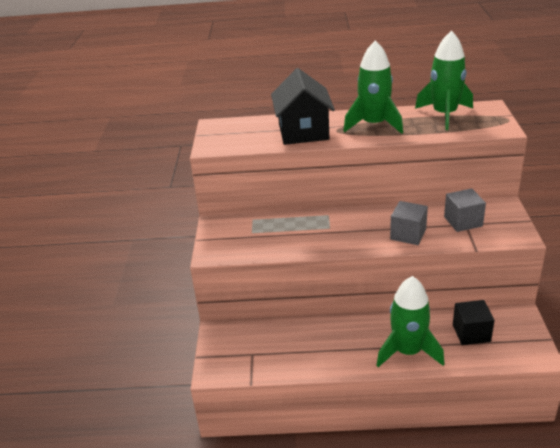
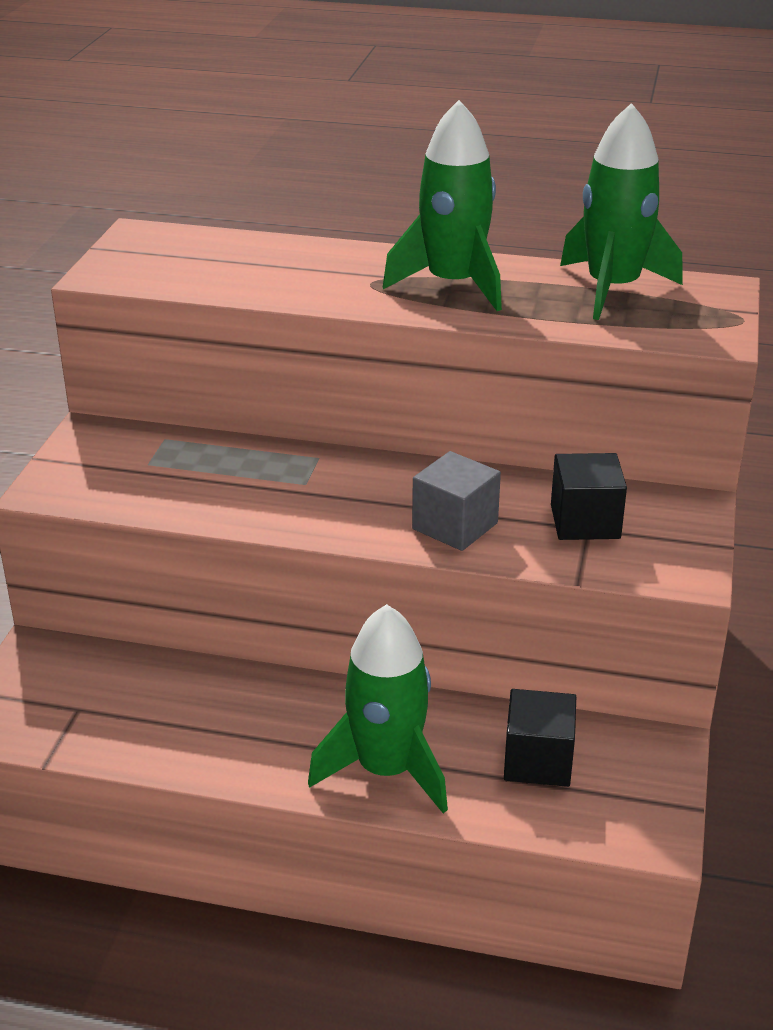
camera: 10 degrees right, 0 degrees up
black house [271,68,335,145] -> none
grey cube [444,188,486,232] -> black cube [551,453,627,540]

